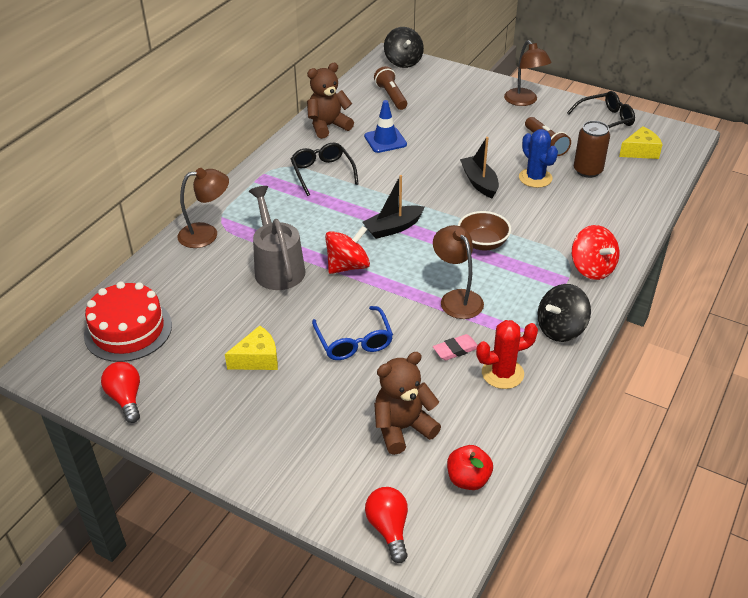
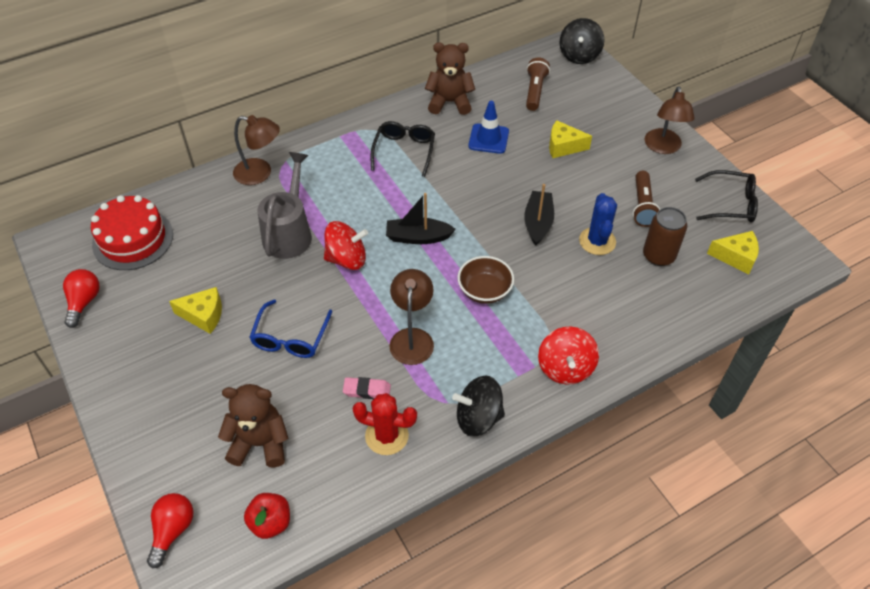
camera: 30 degrees right, 10 degrees up
none -> yellow cheese [549,120,592,158]

